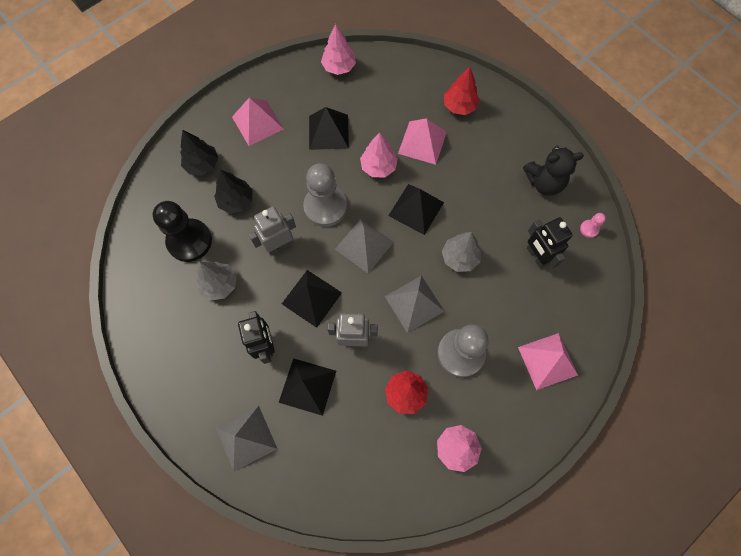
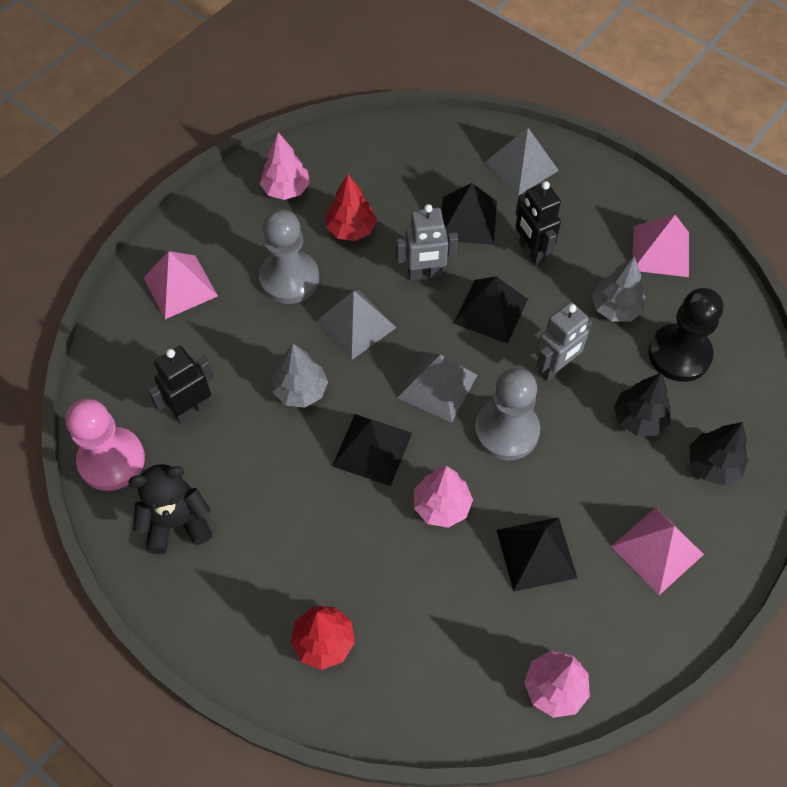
camera: 170 degrees right, 10 degrees down
pink pyramid [398,118,447,165] -> pink pyramid moved to [633,215,689,277]
black robot [527,217,573,268] -> black robot turned 90 degrees counterclockwise [148,346,214,424]
pink pawn [580,213,606,238] -> pink pawn [66,399,145,491], size x2.38

